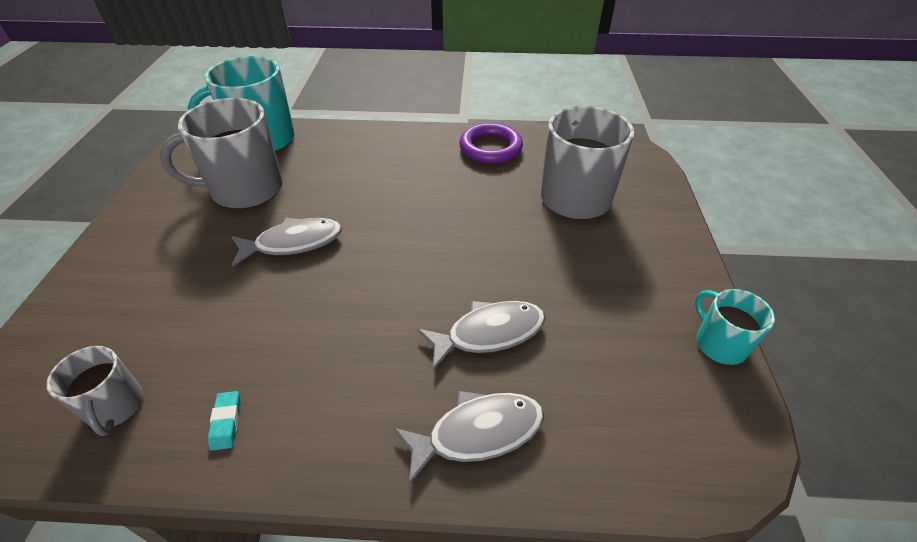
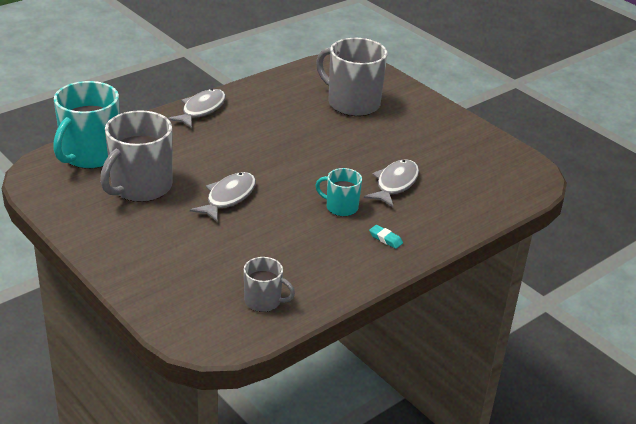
camera: 45 degrees left, 10 degrees down
turquoise eraser [208,391,240,451] -> turquoise eraser moved to [369,225,403,249]
grey fish [394,391,544,485] -> grey fish moved to [168,89,226,128]
purple ring [459,123,523,164] -> none
turquoise mug [695,289,775,365] -> turquoise mug moved to [315,168,362,216]

